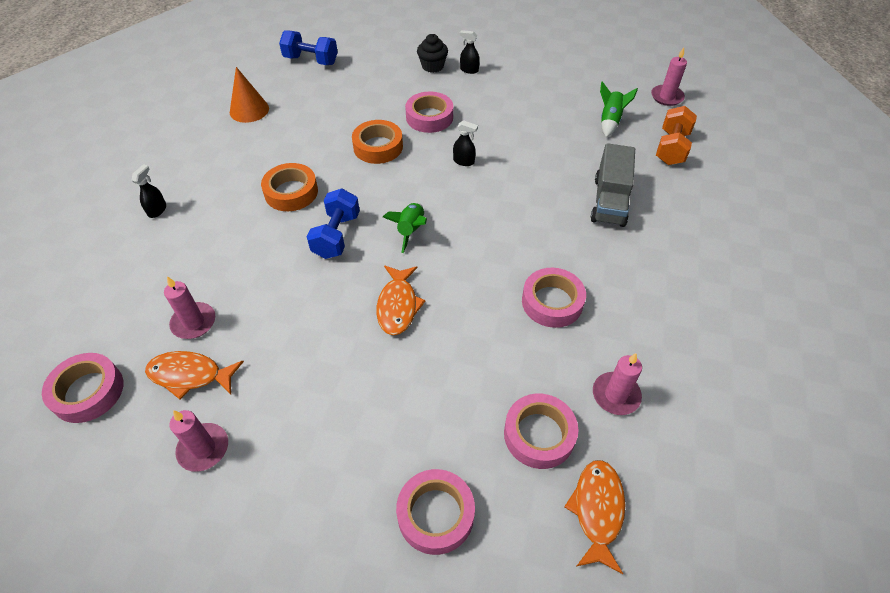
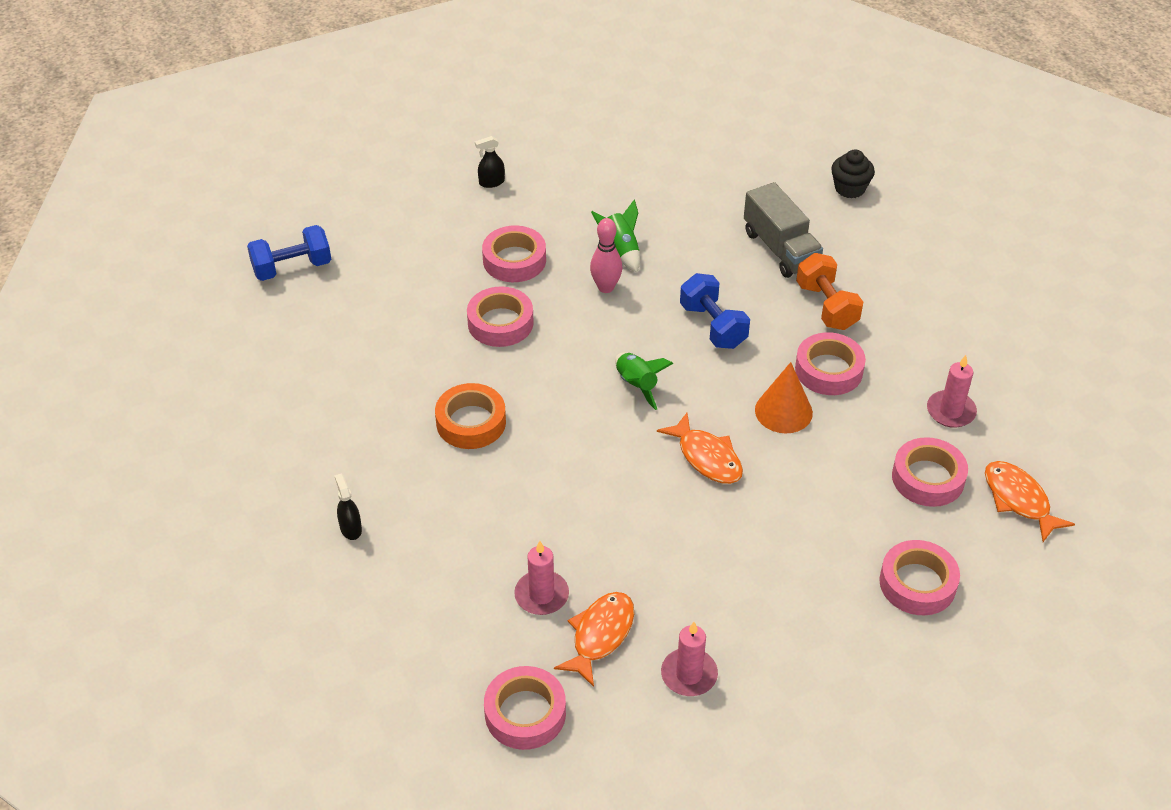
camera: 40 degrees left, 5 degrees down
orange fish [145,351,244,399] -> orange fish turned 150 degrees clockwise [554,592,634,687]
orange cone [230,67,269,123] -> orange cone moved to [755,362,813,433]
blue dumbbell [307,189,360,259] -> blue dumbbell moved to [680,273,750,349]
orange tape [352,120,403,164] -> pink tape [467,286,534,347]
black cupcake [417,34,448,73] -> black cupcake moved to [831,149,875,198]
black spray bottle [453,120,478,166] -> pink bowling pin [590,218,622,293]
green rocket [600,81,638,137] -> green rocket moved to [591,200,640,273]
pink candle [651,47,687,106] -> none
orange dumbbell [656,106,697,165] -> orange dumbbell moved to [796,253,863,330]

